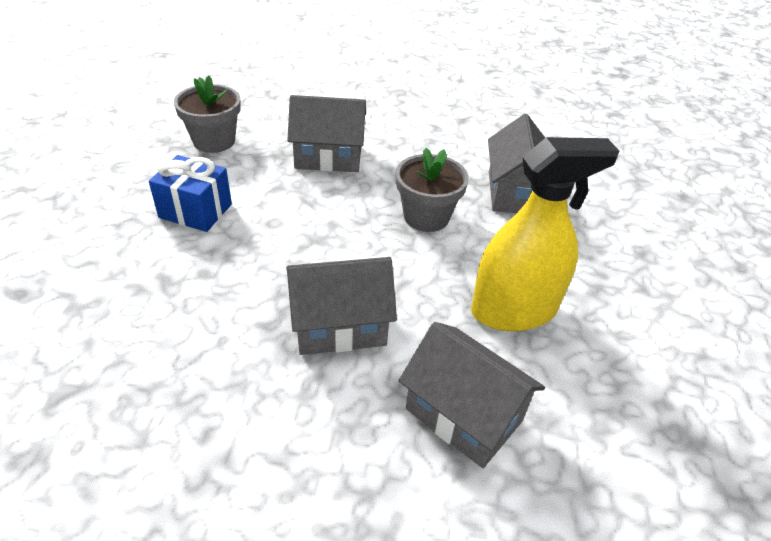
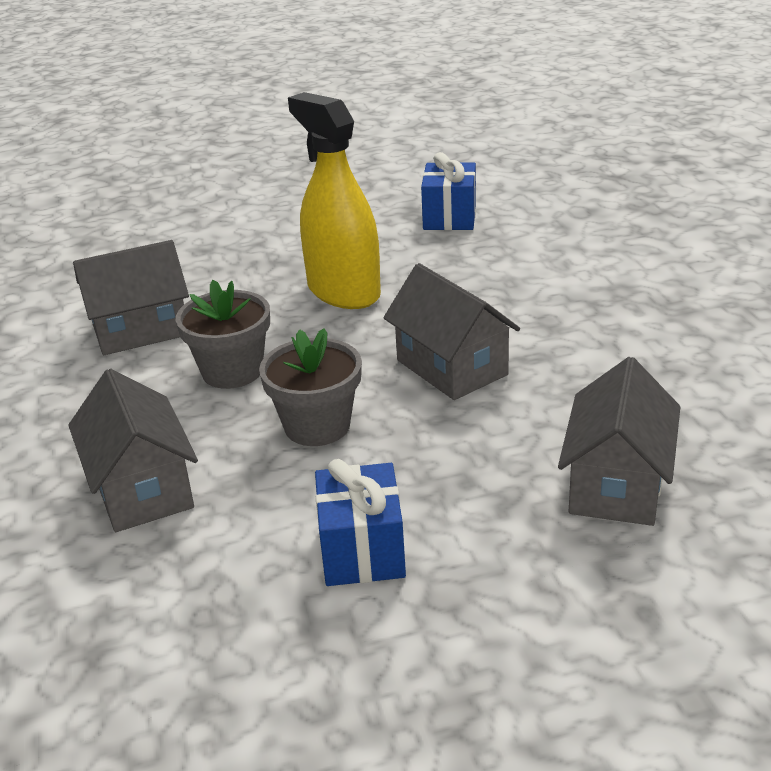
camera: 110 degrees left, 10 degrees down
grey flower pot [174,76,241,153] -> grey flower pot moved to [259,328,362,446]
grey house [399,322,545,468] -> grey house moved to [558,357,680,526]
none -> blue gift [421,152,476,230]

